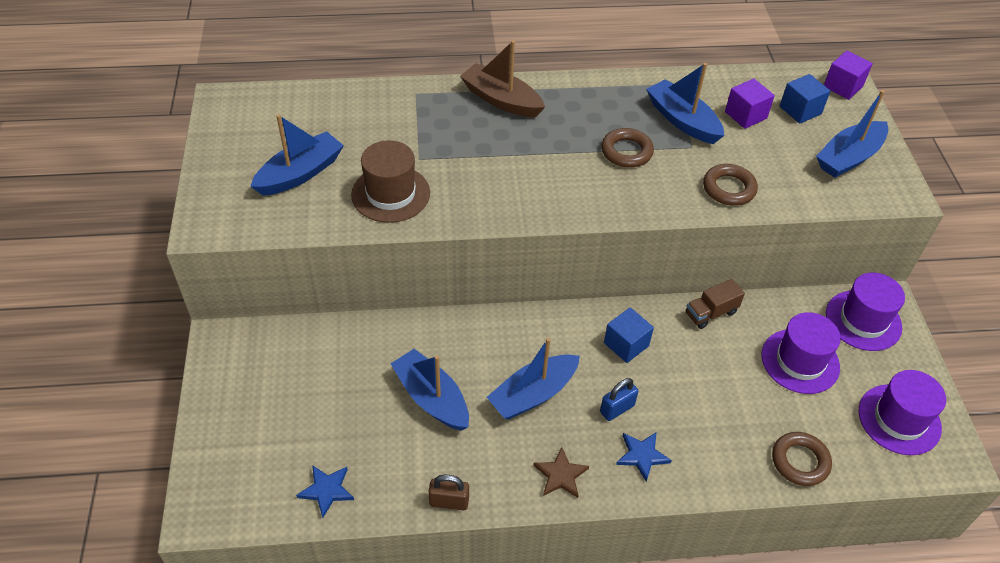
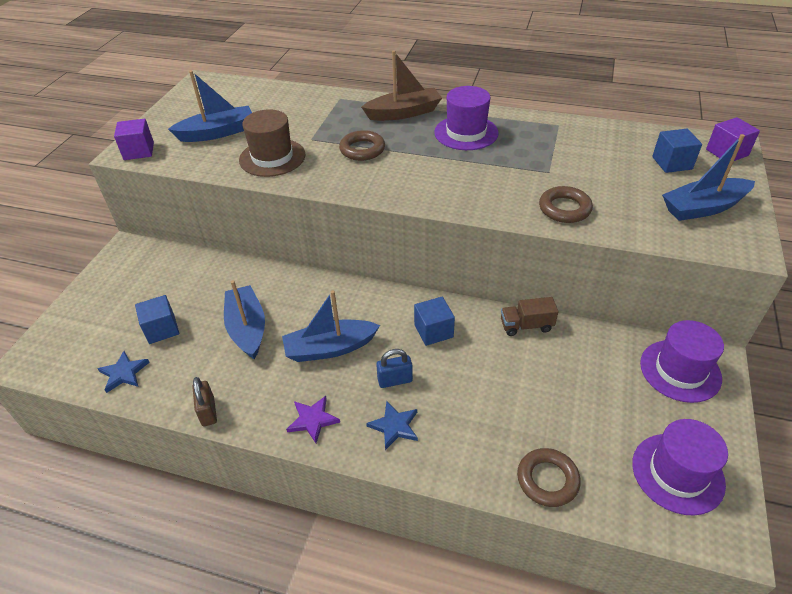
camera: 25 degrees right, 5 degrees down
brown padlock [429,475,469,510] -> brown padlock turned 45 degrees clockwise [192,377,217,426]
brown boat [460,40,545,117] -> brown boat turned 105 degrees clockwise [361,50,442,121]
brown star [533,447,589,498] -> purple star [286,396,340,443]
brown ring [601,128,654,168] -> brown ring moved to [339,130,385,161]
blue boat [646,63,724,144] -> none
purple cube [725,79,775,129] -> purple cube moved to [114,119,154,160]
purple hat [761,312,841,394] -> purple hat moved to [434,86,499,150]
none -> blue cube [135,295,179,344]

